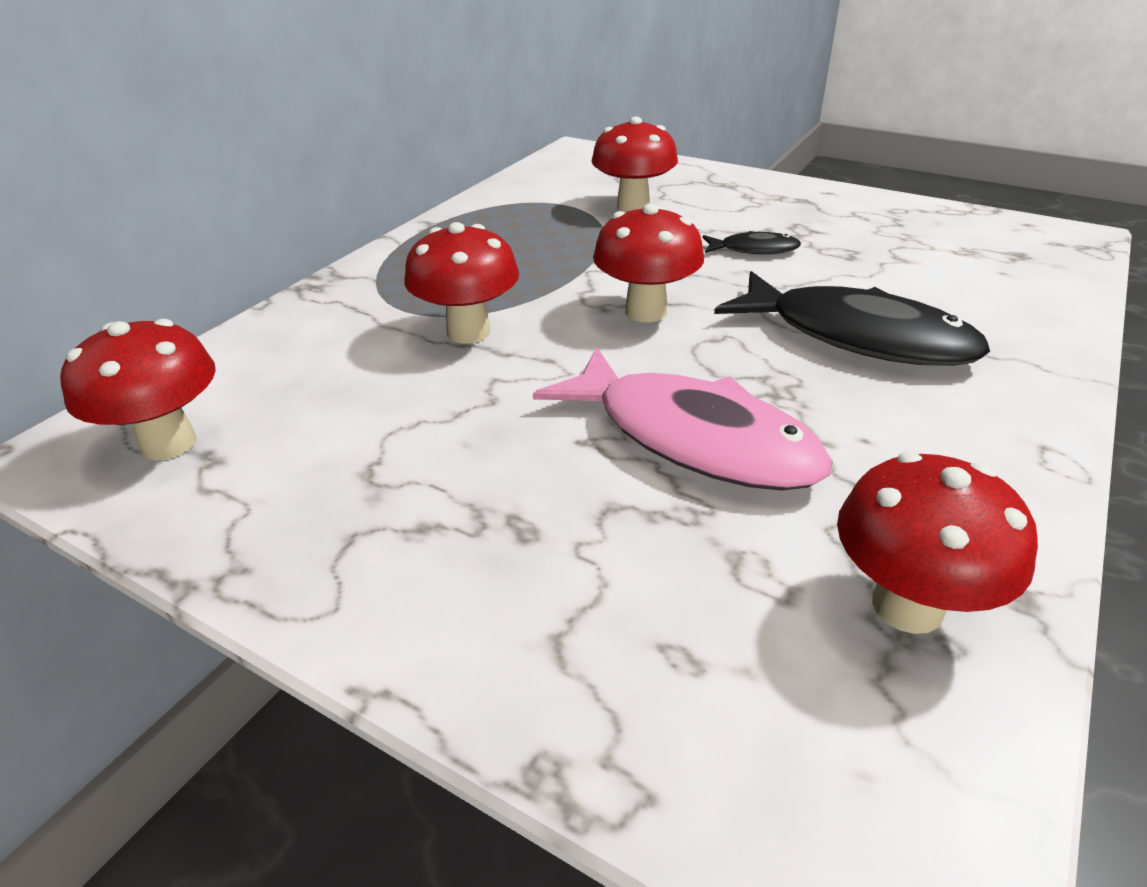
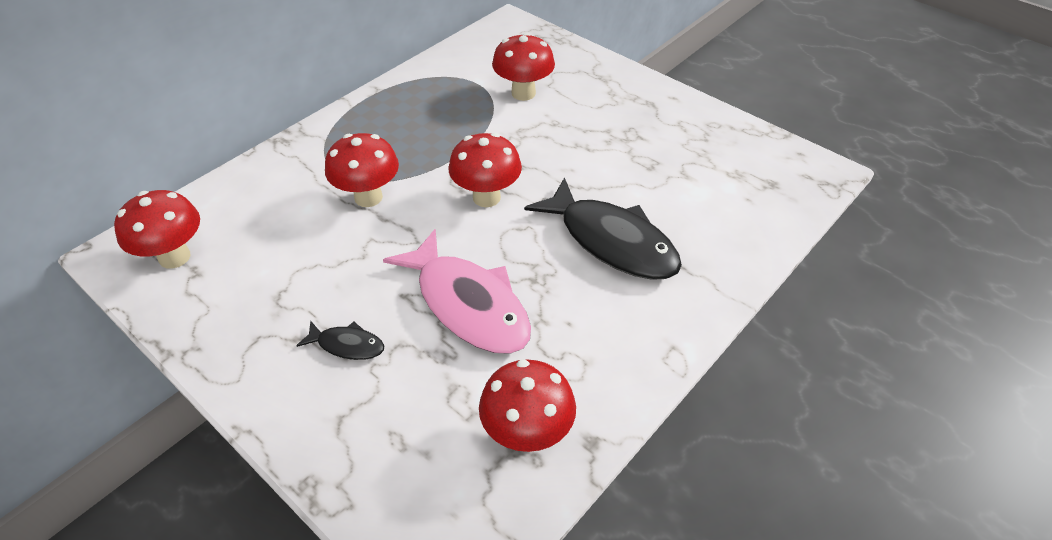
camera: 10 degrees right, 10 degrees up
black fish [703,231,801,254] -> black fish moved to [296,321,384,360]

